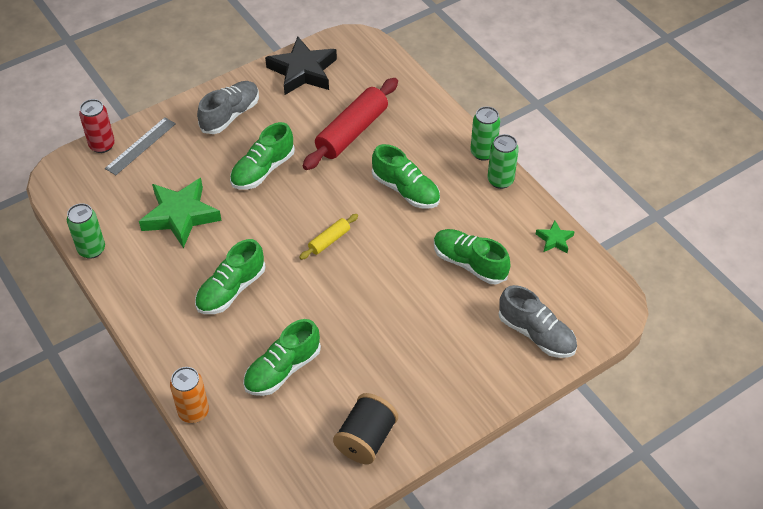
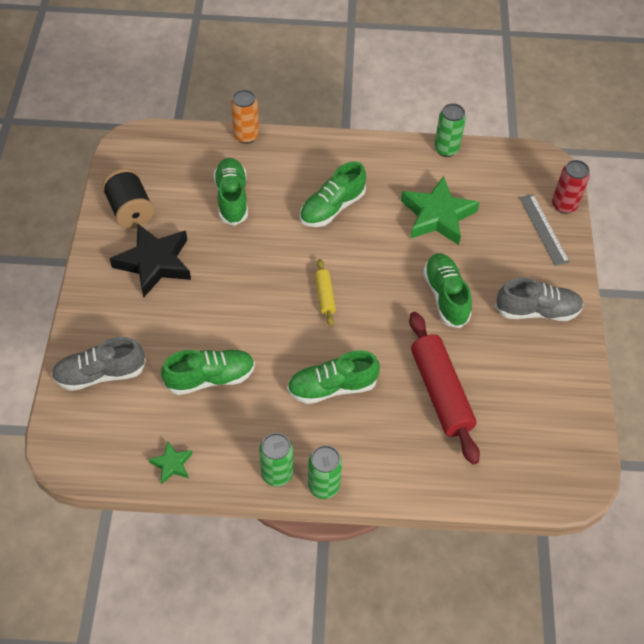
camera: 125 degrees right, 5 degrees up
green shoe [195,239,266,314] -> green shoe turned 120 degrees counterclockwise [300,161,366,227]
grey shoe [197,81,259,134] -> grey shoe turned 75 degrees counterclockwise [495,278,584,321]
black star [265,37,337,95] -> black star moved to [109,224,191,297]

